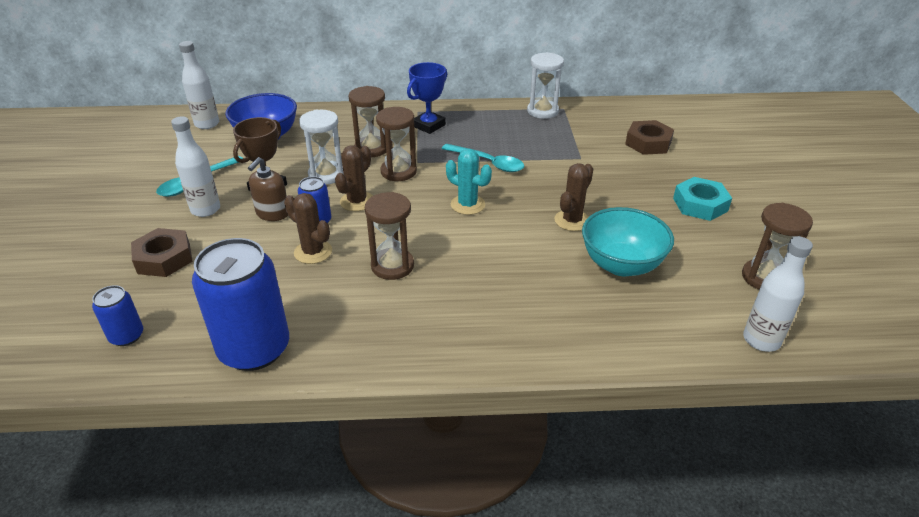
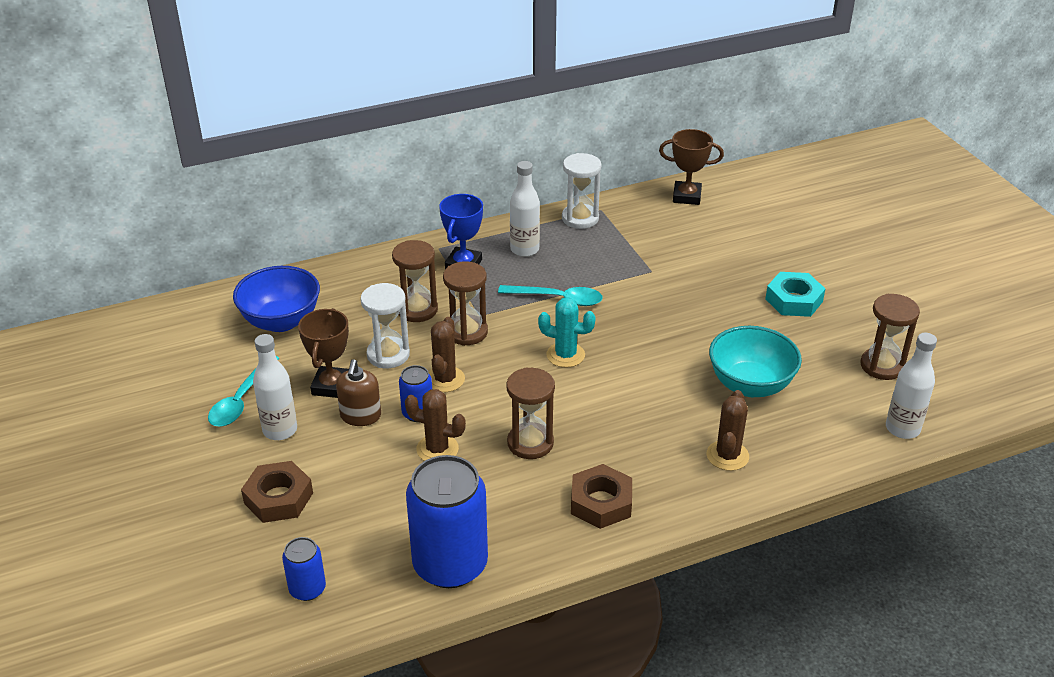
camera: 20 degrees left, 0 degrees up
white bottle [179,41,219,129] -> white bottle moved to [510,161,540,257]
brown cactus [554,163,593,231] -> brown cactus moved to [707,390,749,471]
brown nut [625,120,674,155] -> brown nut moved to [571,464,632,529]
none -> brown trophy [659,129,724,205]

